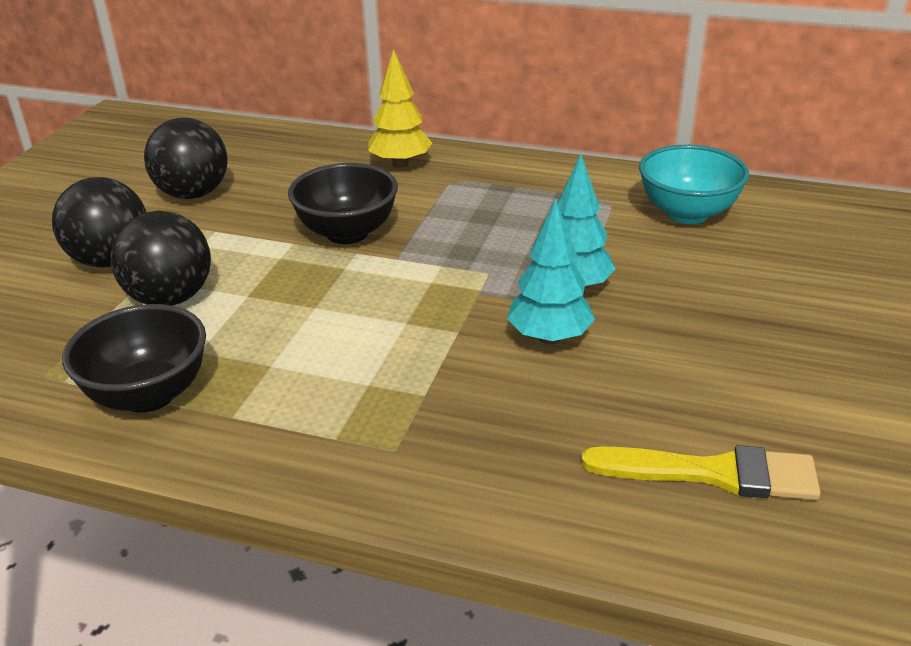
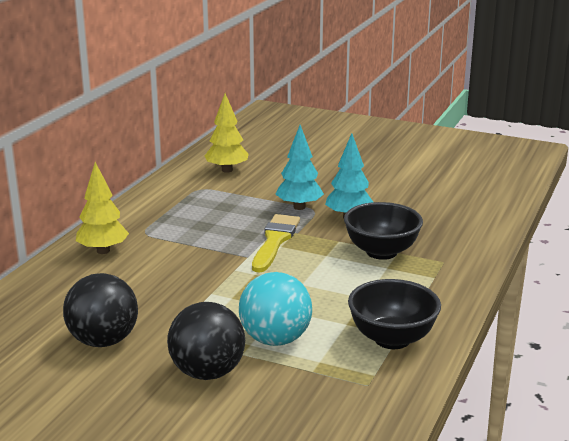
camera: 85 degrees left, 10 degrees down
black ball [110,211,211,306] -> turquoise ball [239,272,312,346]
black bowl [288,163,398,244] -> black bowl moved to [344,202,423,260]
yellow brush [581,445,821,500] -> yellow brush moved to [252,214,300,273]
turquoise bowl [639,145,749,224] -> yellow tree [205,93,249,173]

